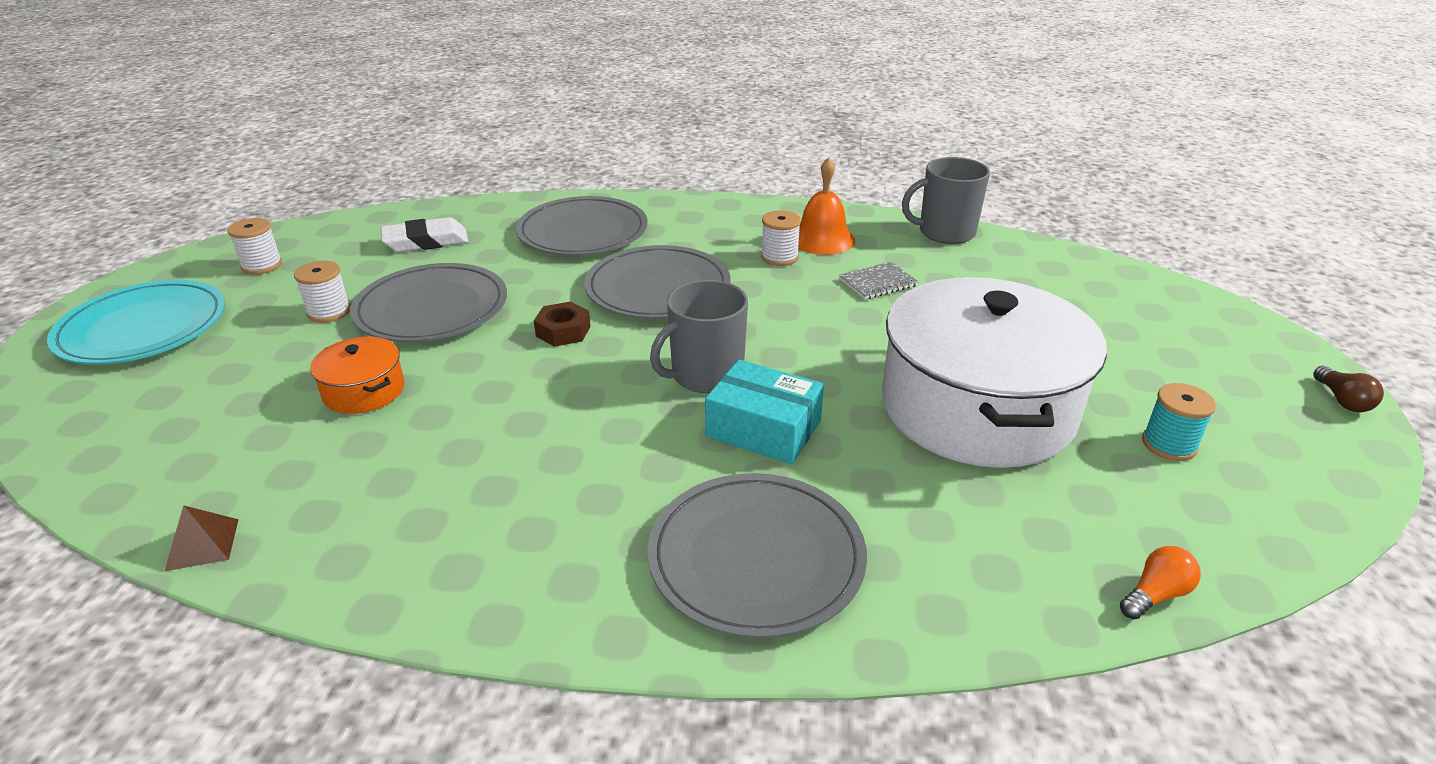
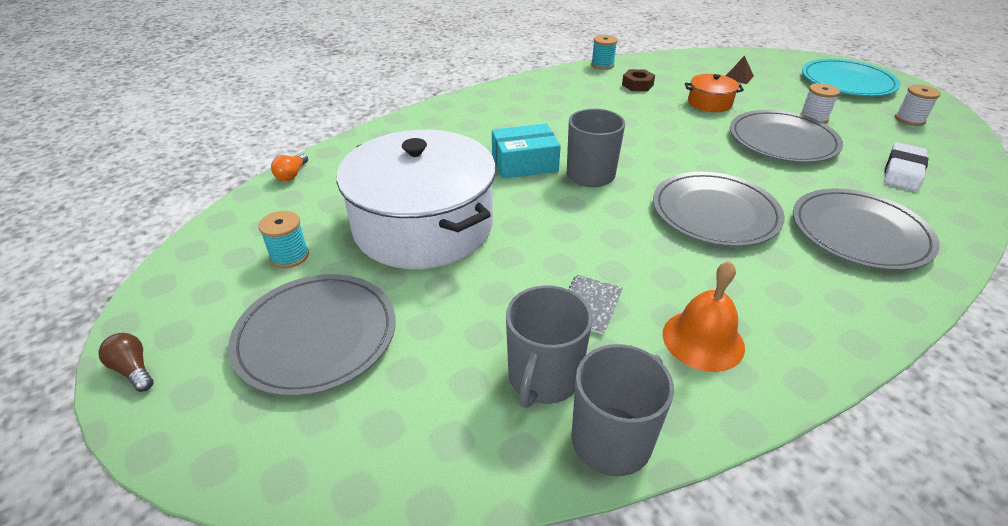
camera: 140 degrees right, 5 degrees up
brown pyramid [165,505,239,571] -> brown pyramid moved to [726,56,754,84]
brown nut [534,302,591,347] -> brown nut moved to [622,69,655,91]
grey plate [648,473,867,638] -> grey plate moved to [228,274,396,396]
white spool [761,210,801,266] -> none
none -> grey mug [506,285,593,408]
none -> turquoise spool [591,35,618,70]

